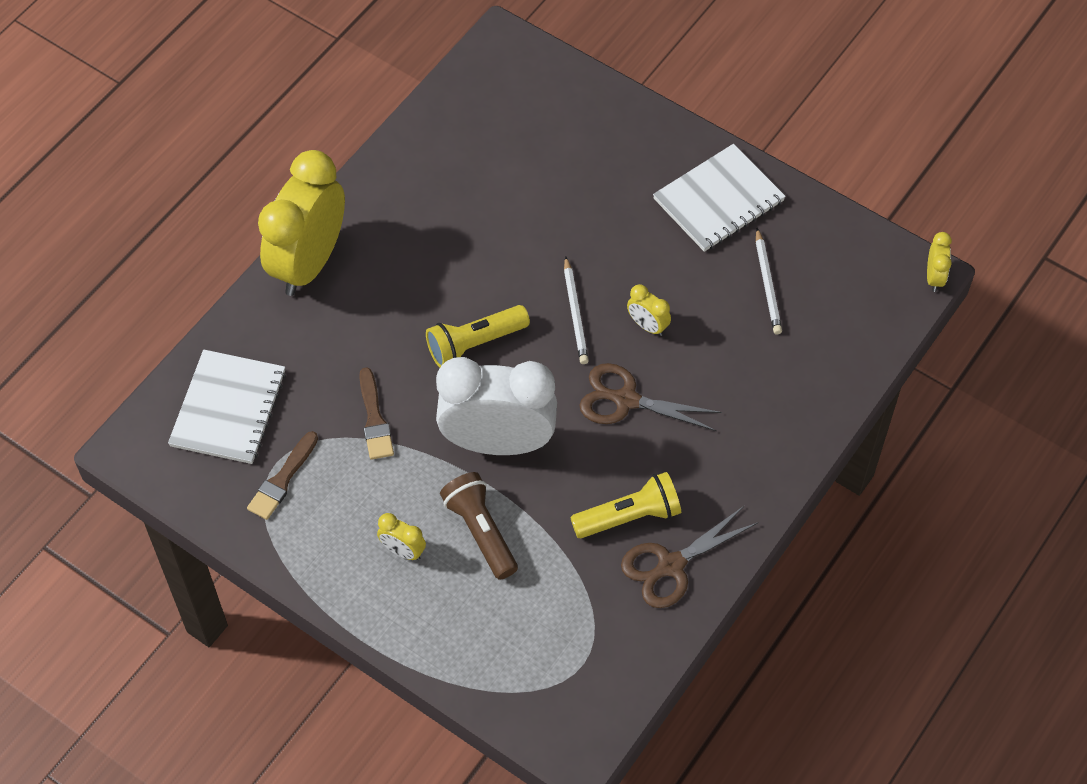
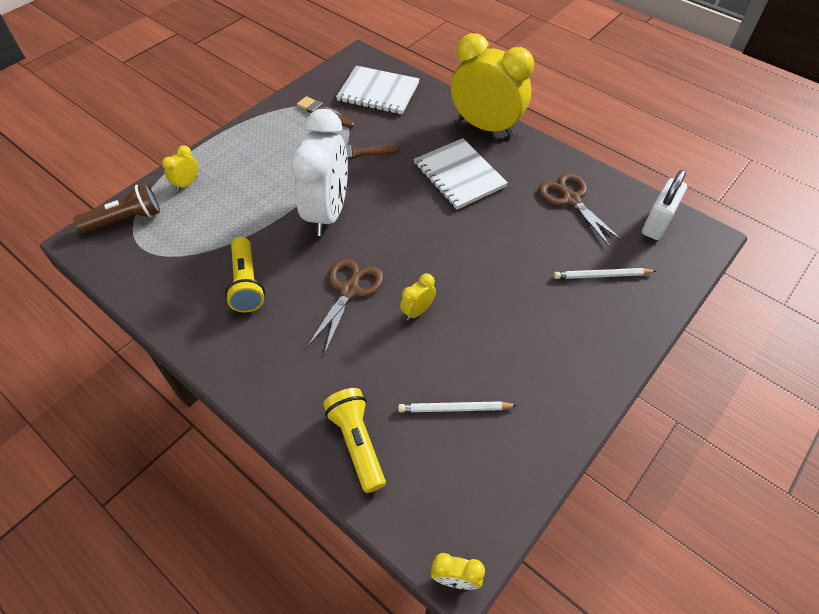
camera: 95 degrees right, 5 degrees down
yellow clock [377,513,426,560] -> yellow clock moved to [162,145,198,191]
yellow flashlight [426,305,530,367] -> yellow flashlight moved to [323,388,386,493]
brown flashlight [440,472,518,580] -> brown flashlight moved to [73,183,160,233]
white pencil [564,256,589,364] -> white pencil moved to [554,268,656,279]
brown scissors [621,506,759,608] -> brown scissors moved to [539,173,623,247]
white notebook [653,144,786,252] -> white notebook moved to [414,138,508,210]
none -> white padlock [642,170,687,240]

